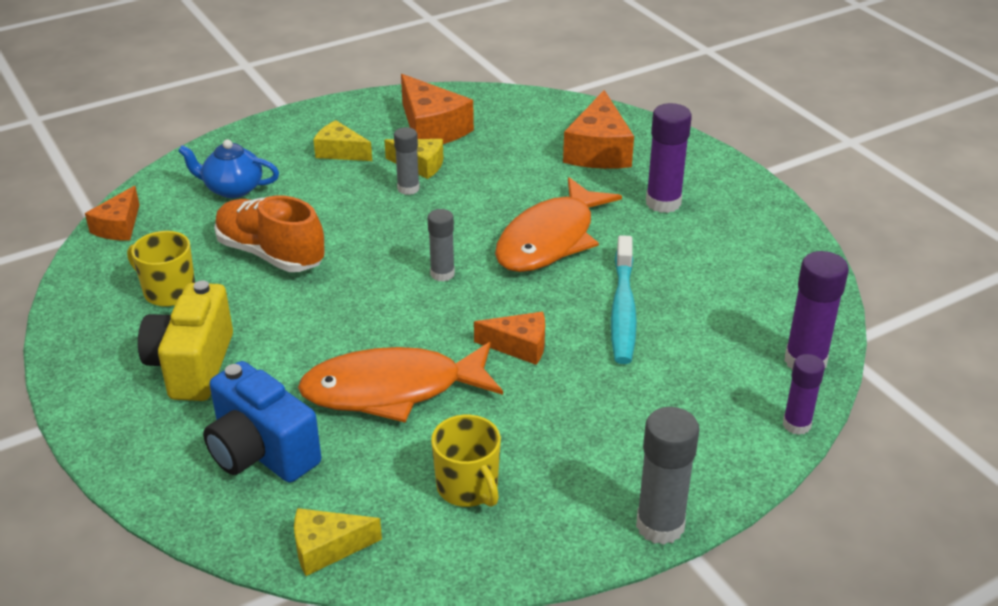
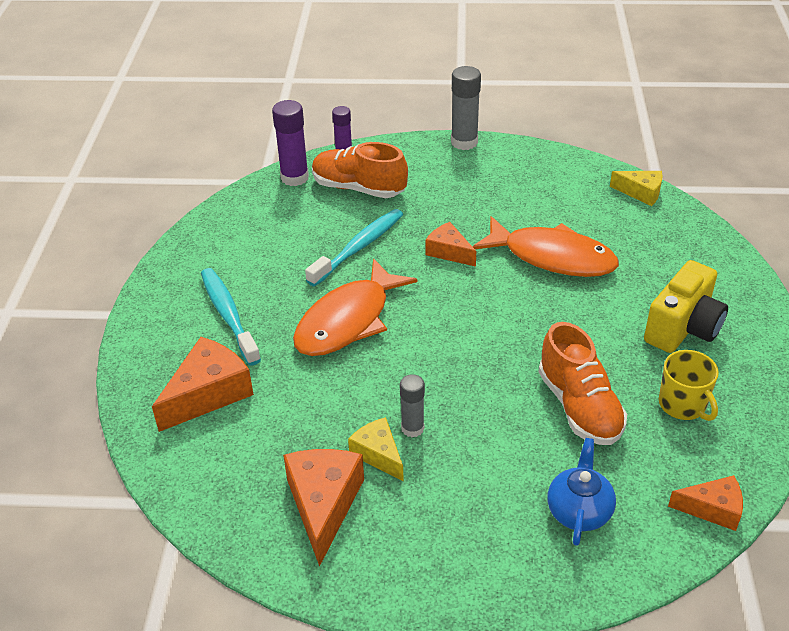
camera: 145 degrees left, 5 degrees up
orange cheese [85,186,139,240] -> orange cheese turned 45 degrees clockwise [668,475,743,531]
blue teapot [178,139,279,198] -> blue teapot turned 120 degrees counterclockwise [547,438,616,546]
blue camera [203,361,321,483] -> none
yellow cheese [313,120,372,161] -> none
grey glue stick [427,209,455,282] -> none
yellow mug [431,415,501,507] -> none
orange fish [495,177,622,272] -> orange fish turned 150 degrees clockwise [293,258,418,356]
purple glue stick [646,103,692,213] -> turquoise toothbrush [201,268,261,366]
none -> orange shoe [312,142,408,198]

